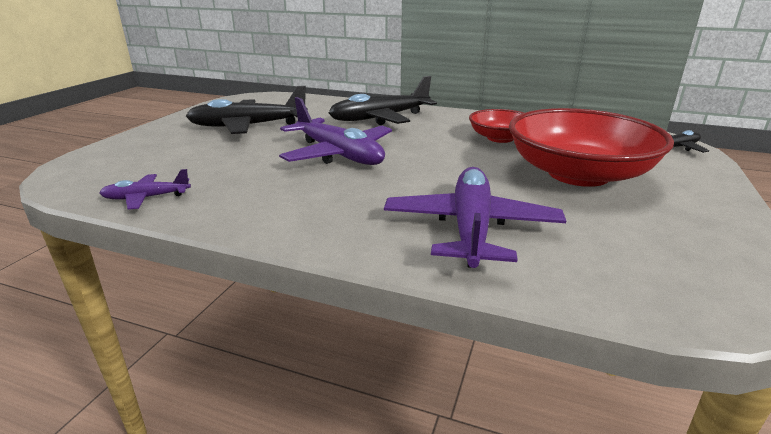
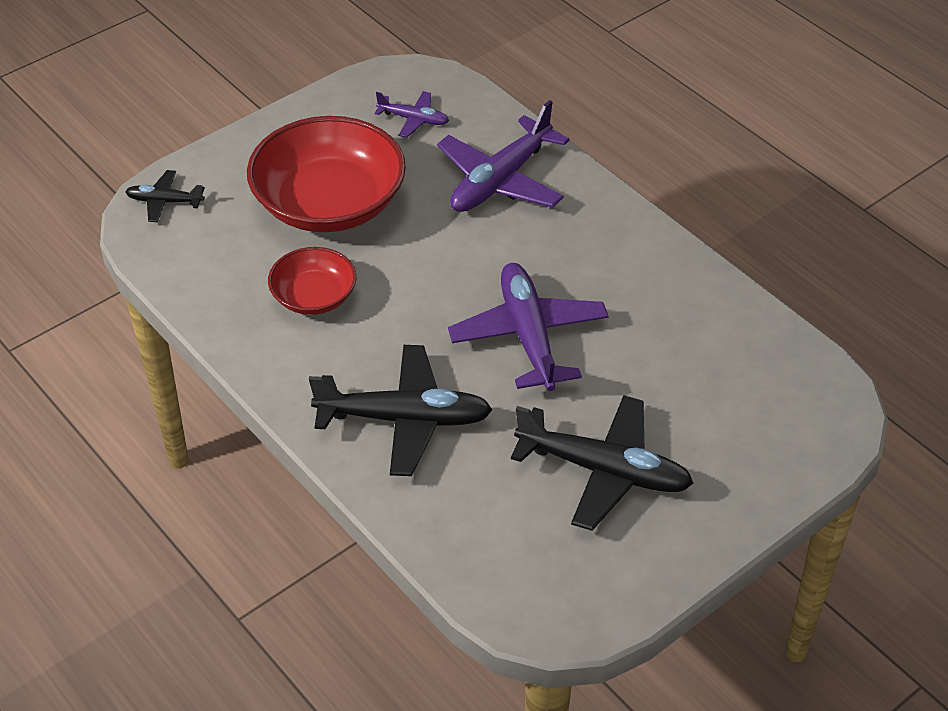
camera: 150 degrees left, 20 degrees up
purple plane [99,169,191,210] -> purple plane moved to [374,91,449,138]

